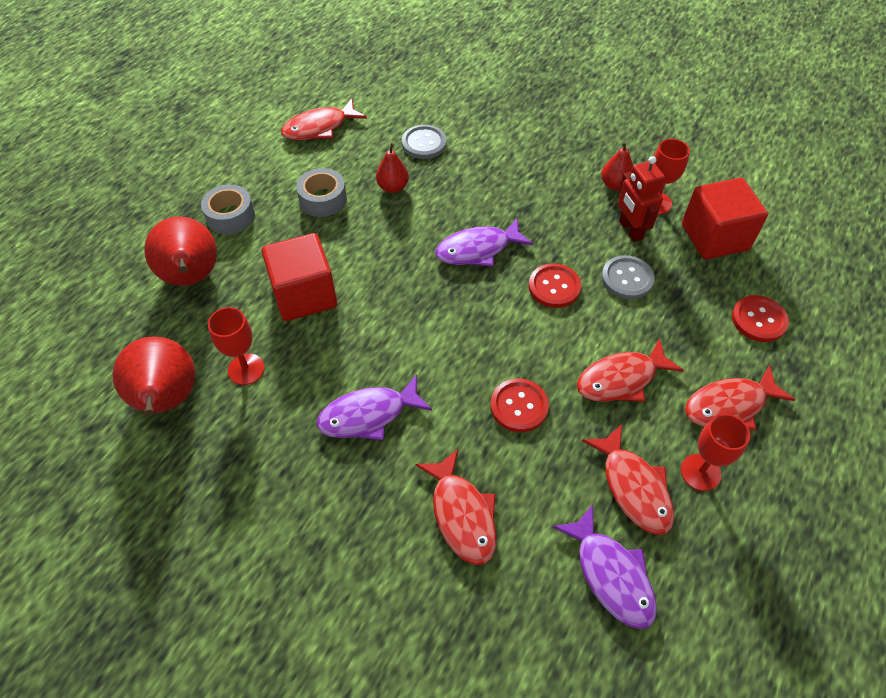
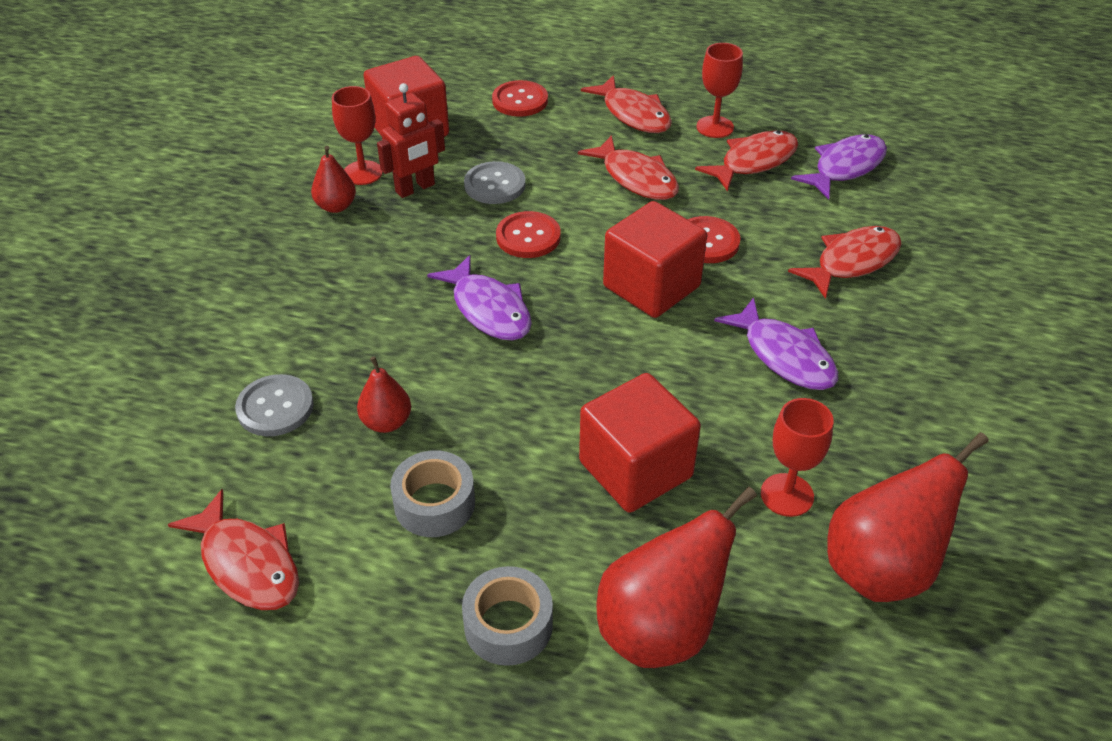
camera: 105 degrees left, 10 degrees down
none -> red cube [603,201,707,318]

